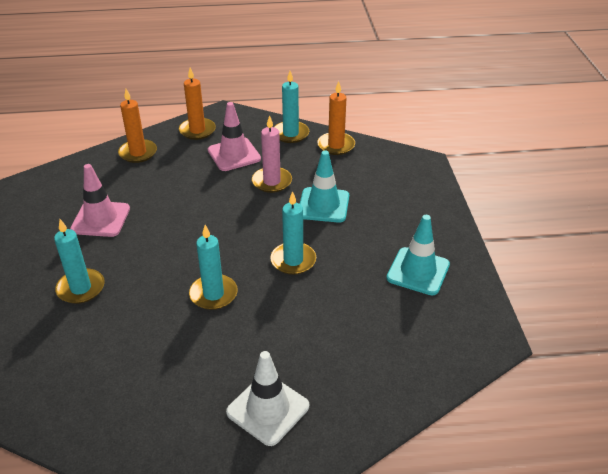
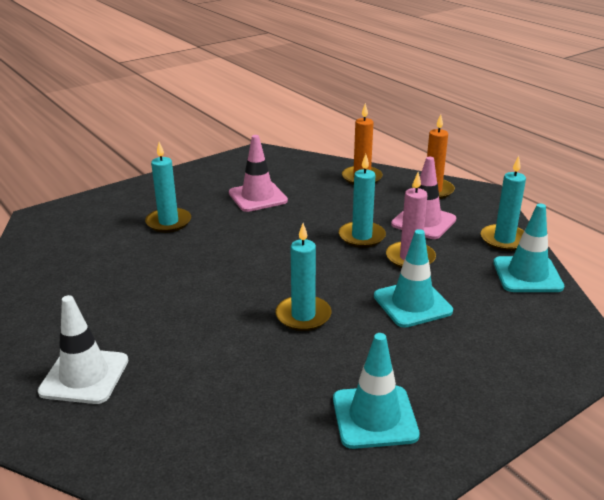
camera: 60 degrees right, 10 degrees down
turquoise candle [189,225,238,310] -> turquoise candle moved to [339,154,386,248]
orange candle [317,81,355,155] -> turquoise traffic cone [493,203,564,292]

